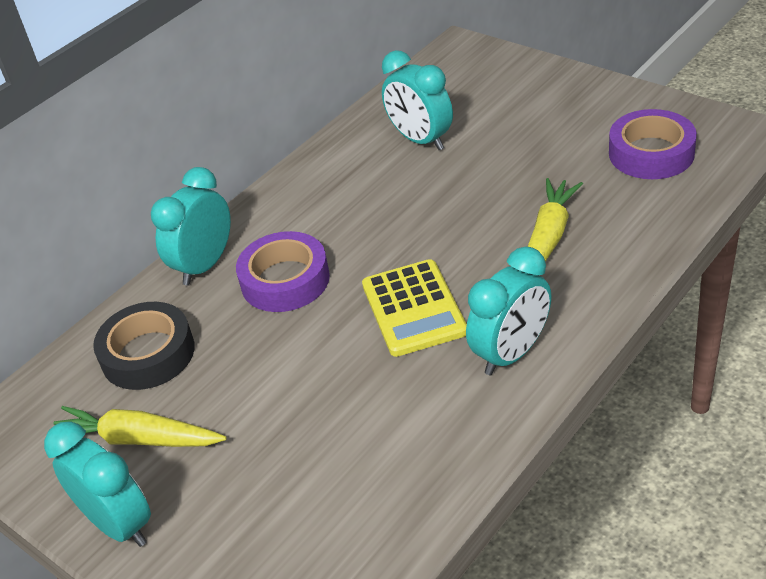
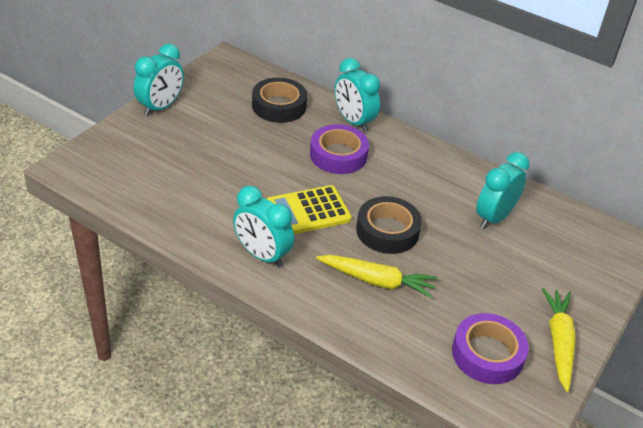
camera: 75 degrees right, 0 degrees up
yellow carrot [53,406,227,447] -> yellow carrot moved to [542,288,576,392]
turquoise clock [151,167,231,285] -> turquoise clock turned 150 degrees counterclockwise [335,58,380,132]
none -> black tape [356,196,422,254]

